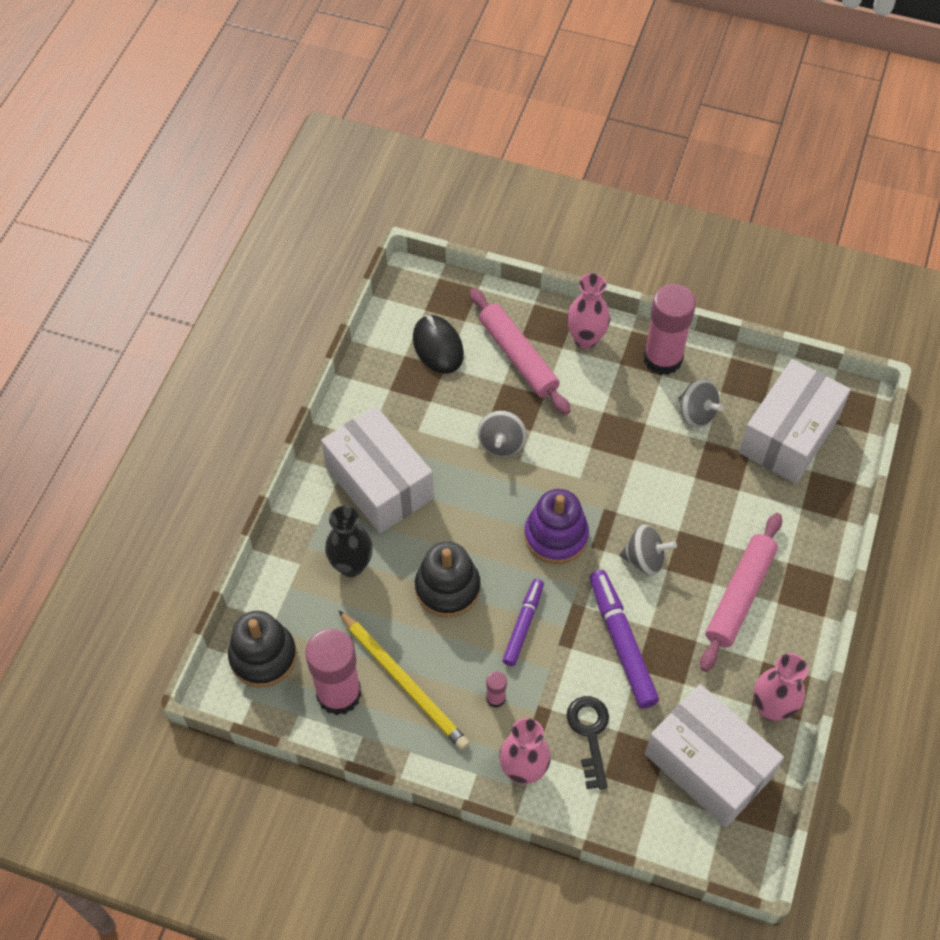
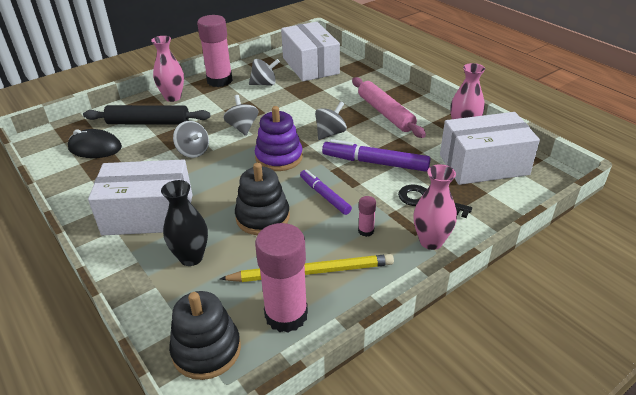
camera: 55 degrees left, 20 degrees down
pink rolling pin [470,288,571,415] -> black rolling pin [83,105,210,125]
none -> grey spinning top [223,95,258,136]

